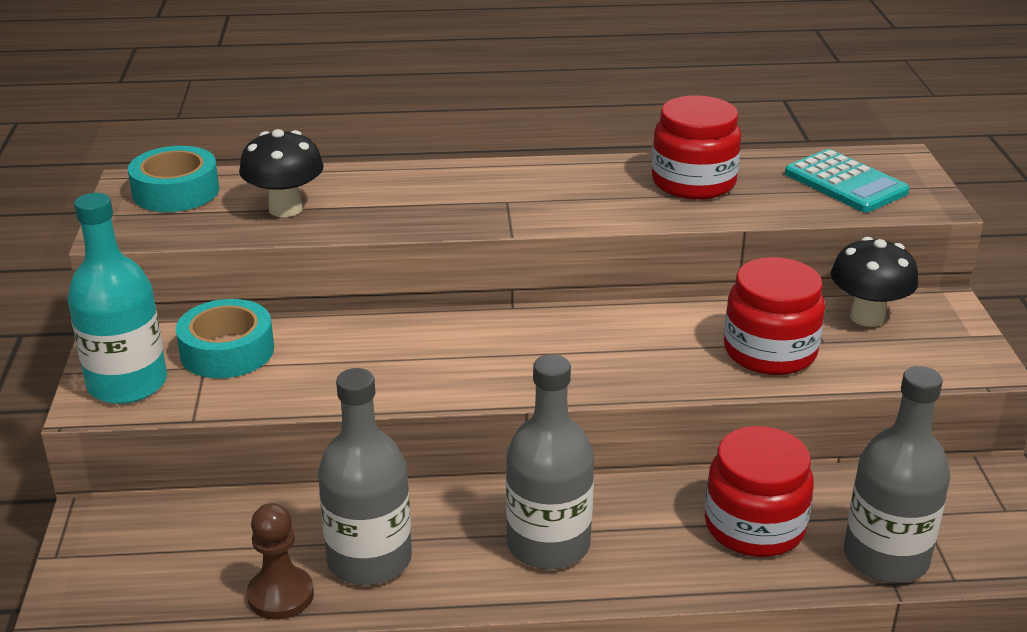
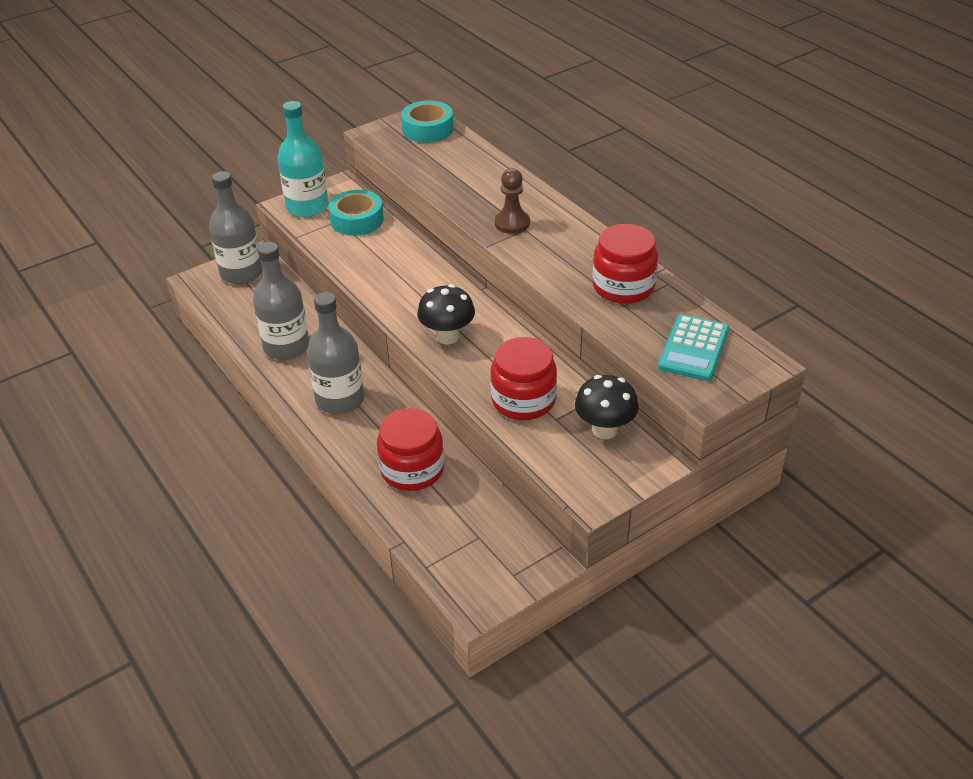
camera: 60 degrees right, 10 degrees up
black mushroom [239,129,324,217] -> black mushroom moved to [417,284,475,344]
brown pawn [247,503,314,620] -> brown pawn moved to [495,169,530,234]
grey bottle [844,366,950,583] -> grey bottle moved to [209,171,263,284]

